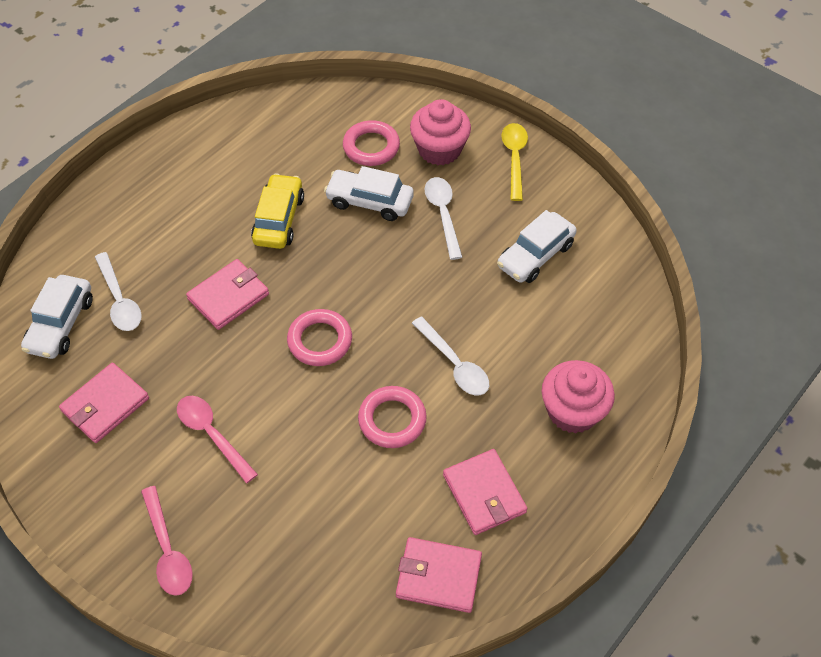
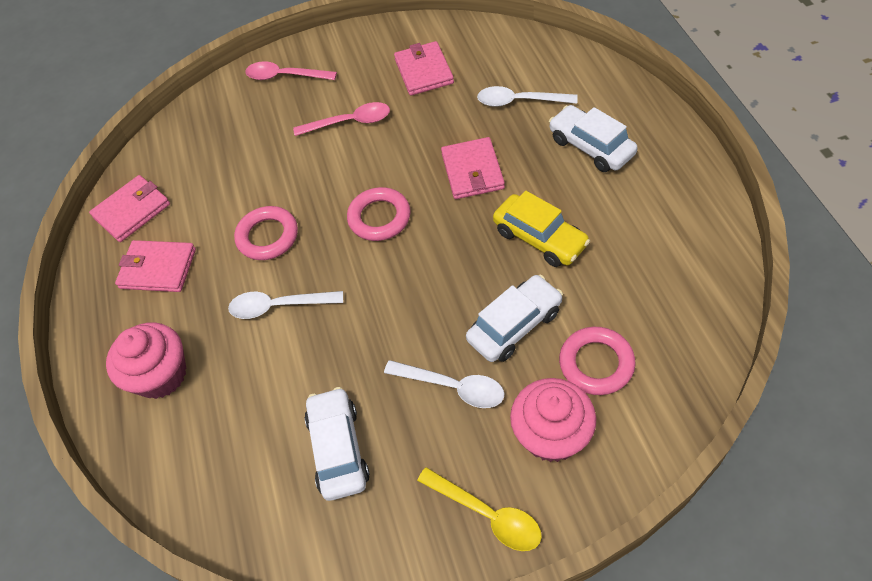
camera: 130 degrees right, 0 degrees up
white car [21,275,93,359] -> white car moved to [549,105,638,172]

